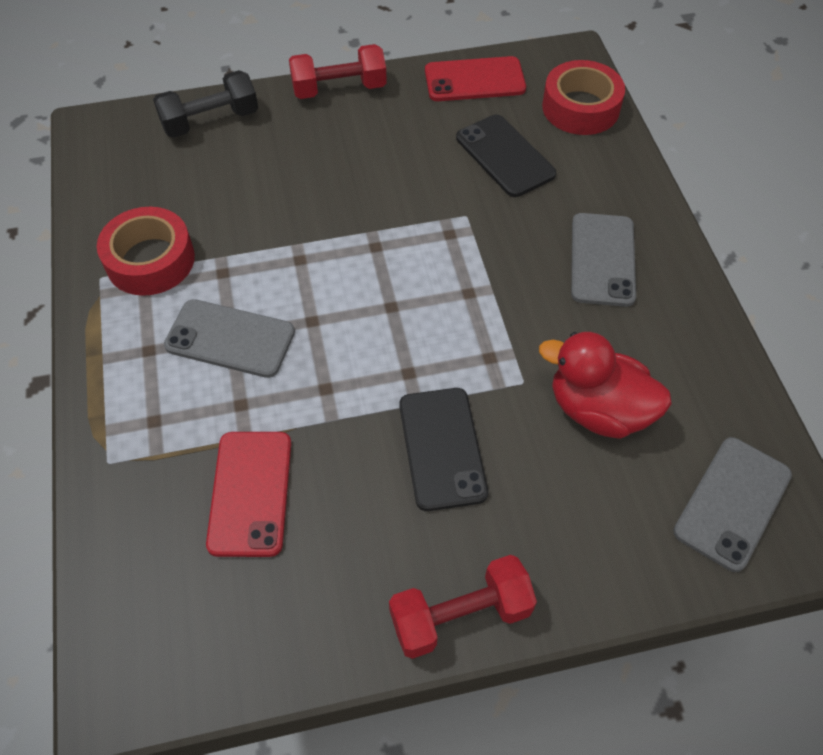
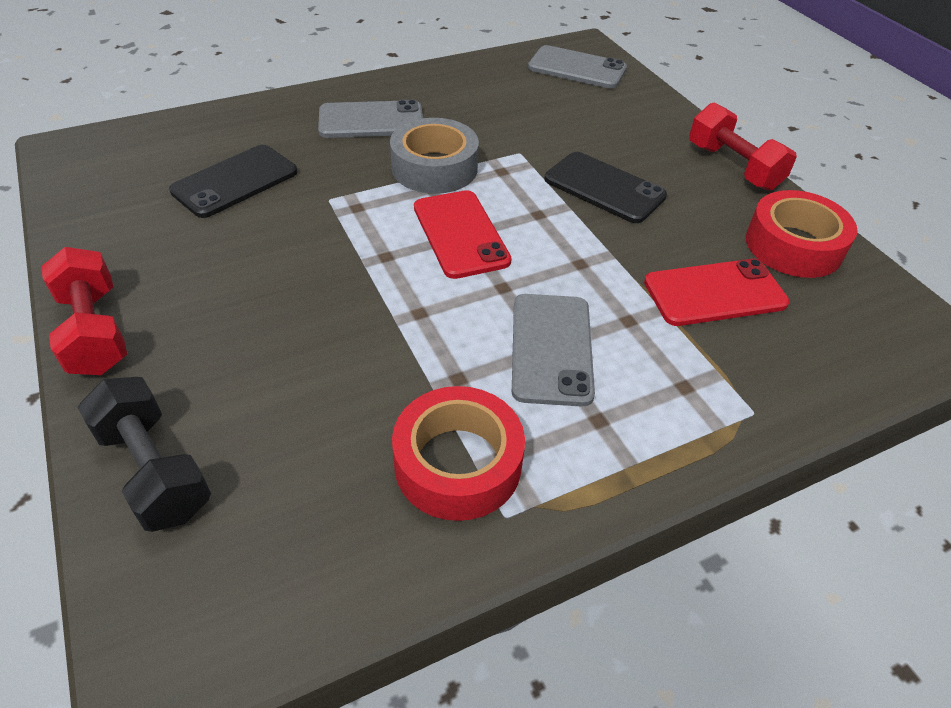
camera: 105 degrees left, 10 degrees down
black phone [399,388,488,511] -> black phone turned 60 degrees clockwise [545,152,667,223]
red phone [425,56,526,101] -> red phone moved to [414,190,512,279]
red duck [539,332,672,439] -> none
red tape [542,60,625,135] -> red tape moved to [746,190,857,278]
none -> grey tape [390,118,479,194]

